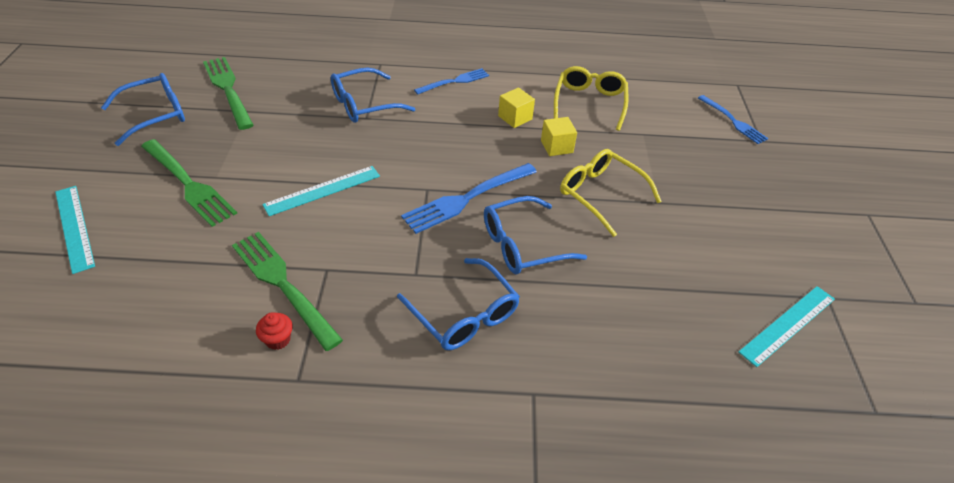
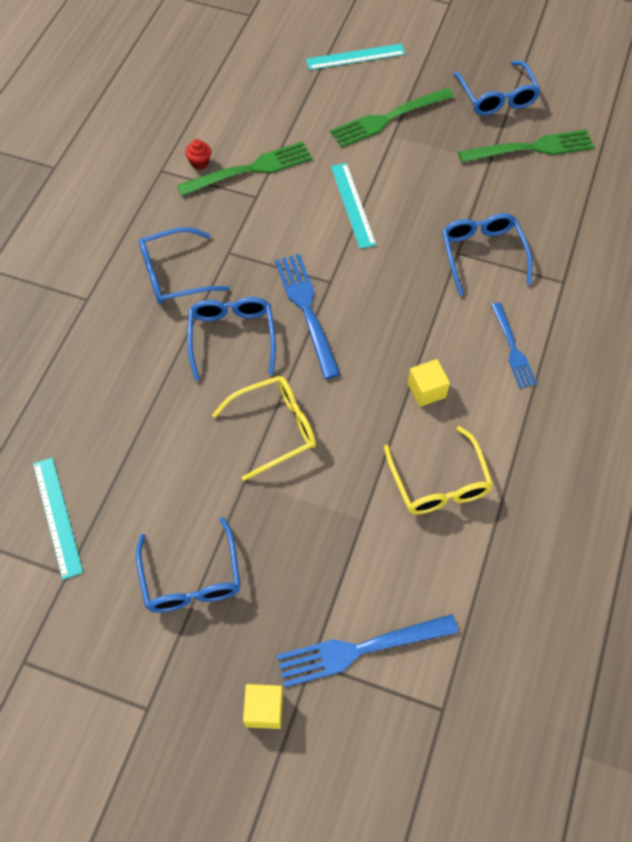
camera: 110 degrees right, 15 degrees up
yellow cube [541,117,577,156] -> yellow cube moved to [243,684,283,729]
yellow glasses [554,66,628,131] -> yellow glasses turned 45 degrees clockwise [384,426,493,515]
blue fork [698,95,769,144] -> blue fork [277,614,458,687], size x1.55
none -> blue glasses [136,517,240,612]

